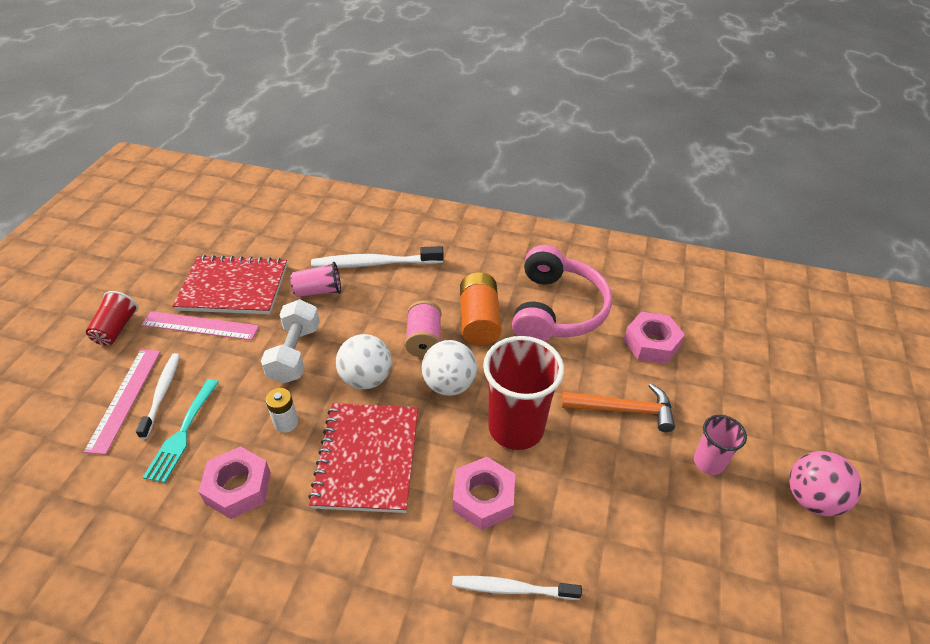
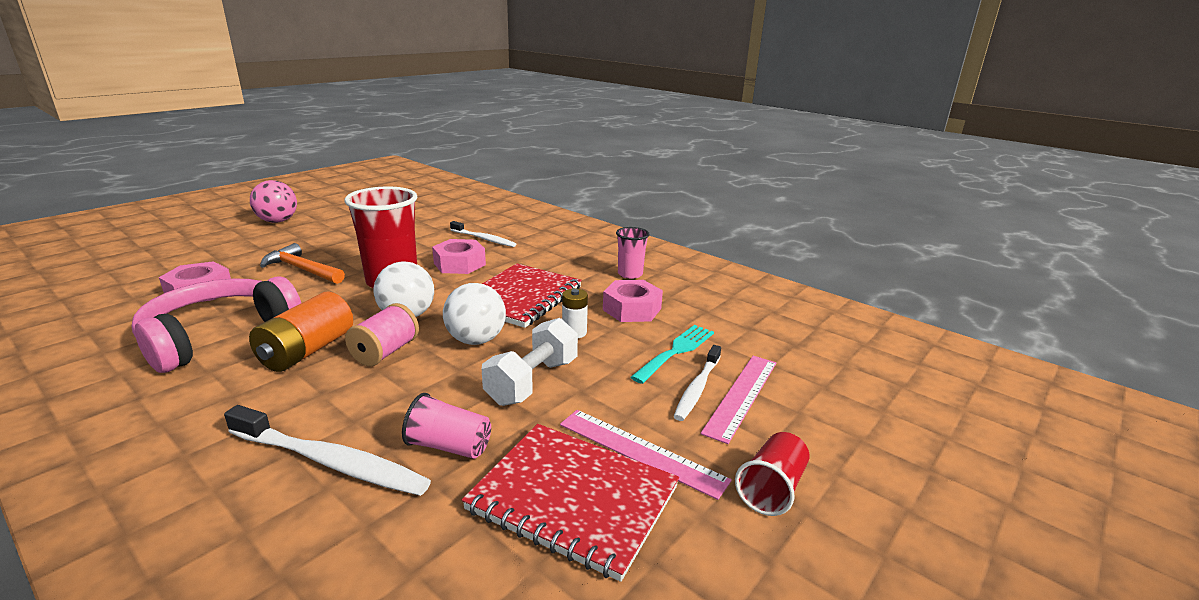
camera: 155 degrees left, 20 degrees down
pink cup [694,415,747,475] -> pink cup moved to [616,227,650,279]

